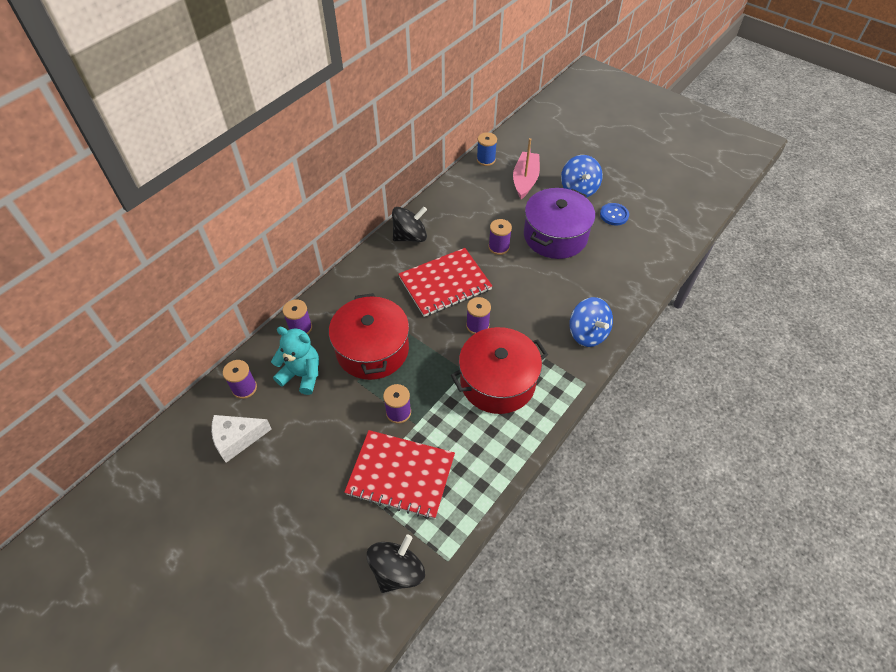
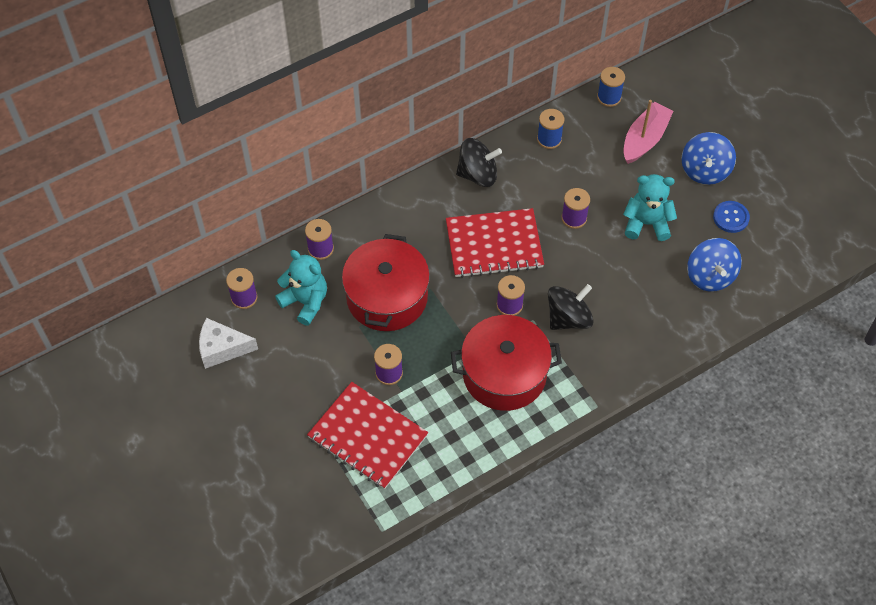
camera: 20 degrees right, 5 degrees up
black spinning top [367,534,425,593] -> black spinning top moved to [548,284,594,330]
purple pot [524,188,595,259] -> turquoise teddy bear [623,174,677,241]
blue spinning top [569,297,613,347] -> blue spinning top moved to [687,238,742,292]
none -> blue spool [537,109,564,149]

